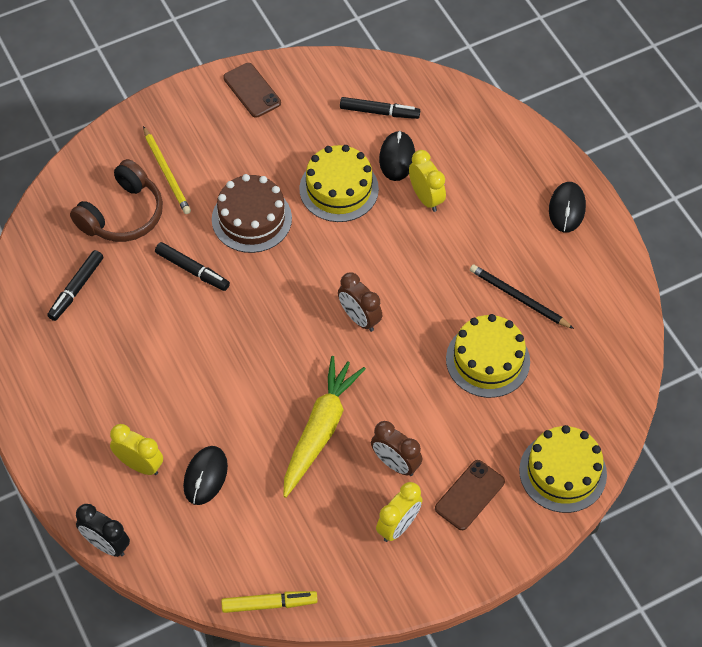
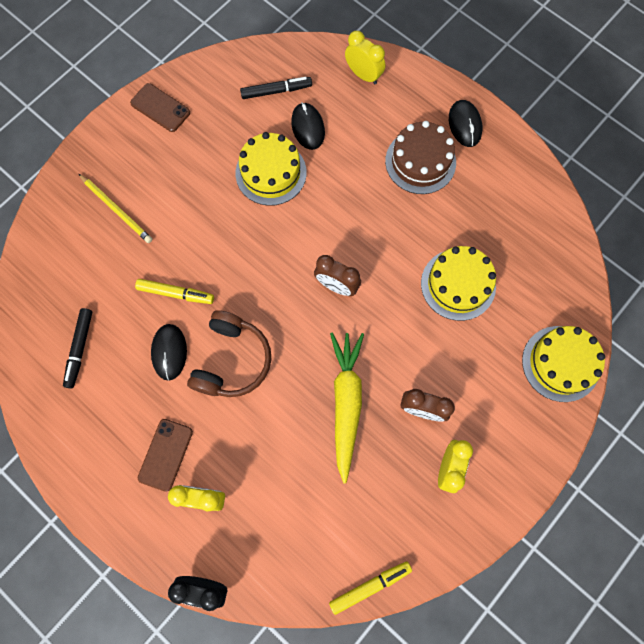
camera: 20 degrees left, 15 degrees up
brown headphones [70,159,163,242] -> brown headphones moved to [187,310,271,397]
black marker [155,242,230,291] -> yellow marker [135,279,214,304]
black mouse [183,446,228,505] -> black mouse moved to [151,324,187,381]
brown cake [212,174,292,253] -> brown cake moved to [385,121,456,194]
yellow clock [409,150,446,212] -> yellow clock moved to [345,31,385,85]
brown phone [435,460,505,530] -> brown phone moved to [138,419,193,492]
black pencil [470,265,574,329] -> none

